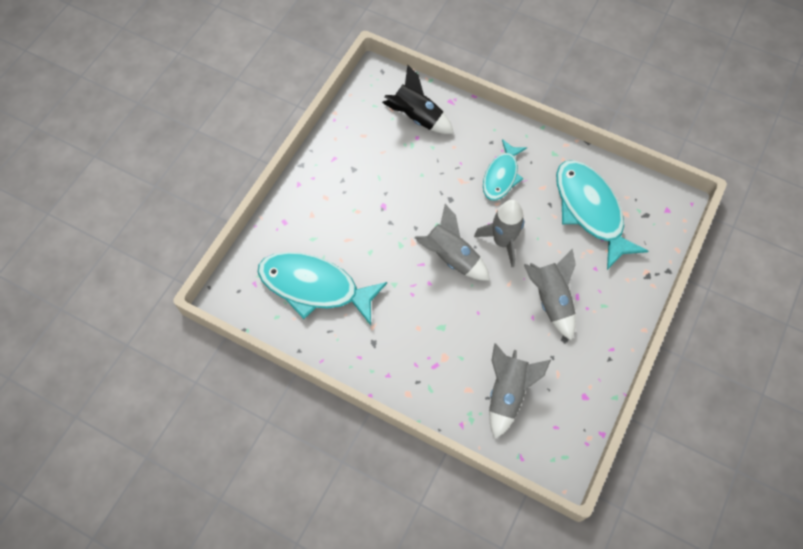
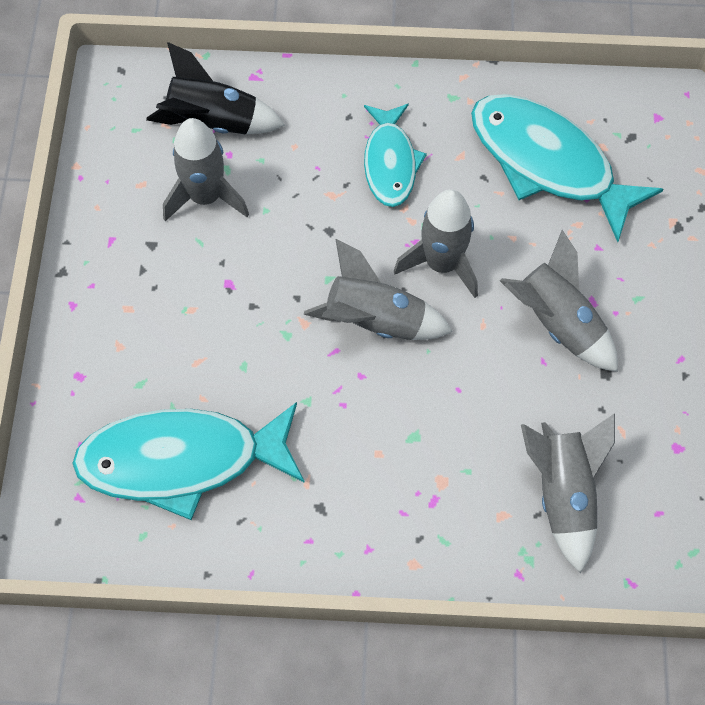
camera: 25 degrees left, 0 degrees up
none -> grey rocket [163,118,249,221]

